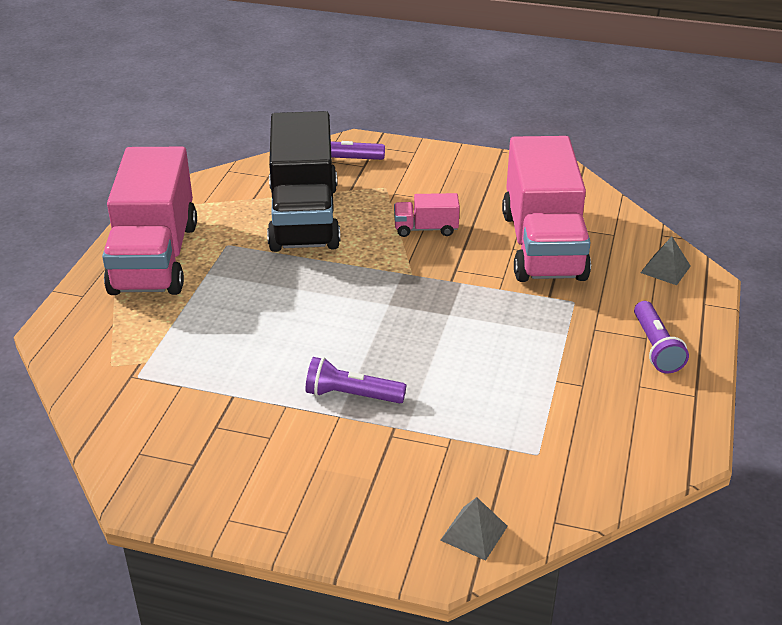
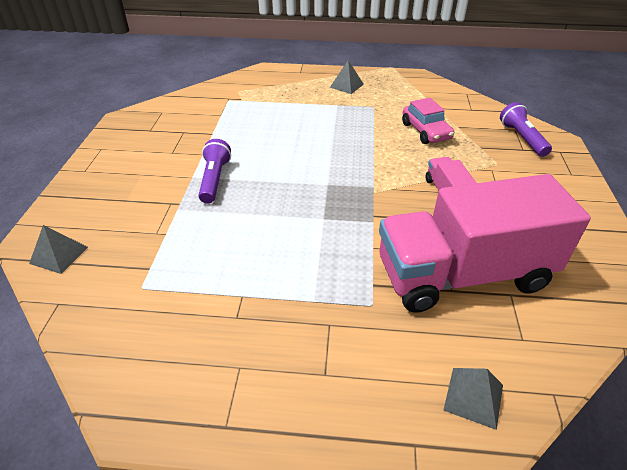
camera: 80 degrees right, 5 degrees up
pink truck [102,147,197,295] -> grey pyramid [330,60,364,94]
black truck [267,111,340,252] -> pink car [402,98,454,144]
purple flashlight [634,301,689,373] -> none

